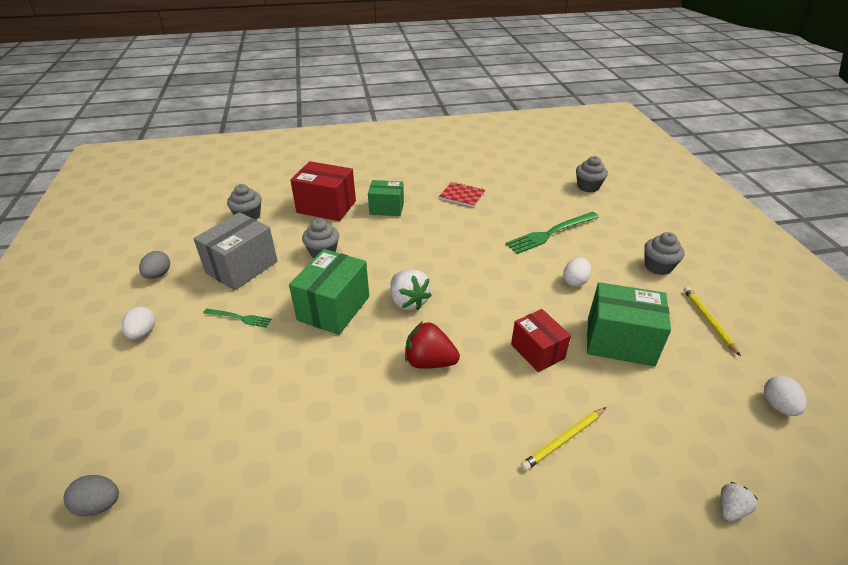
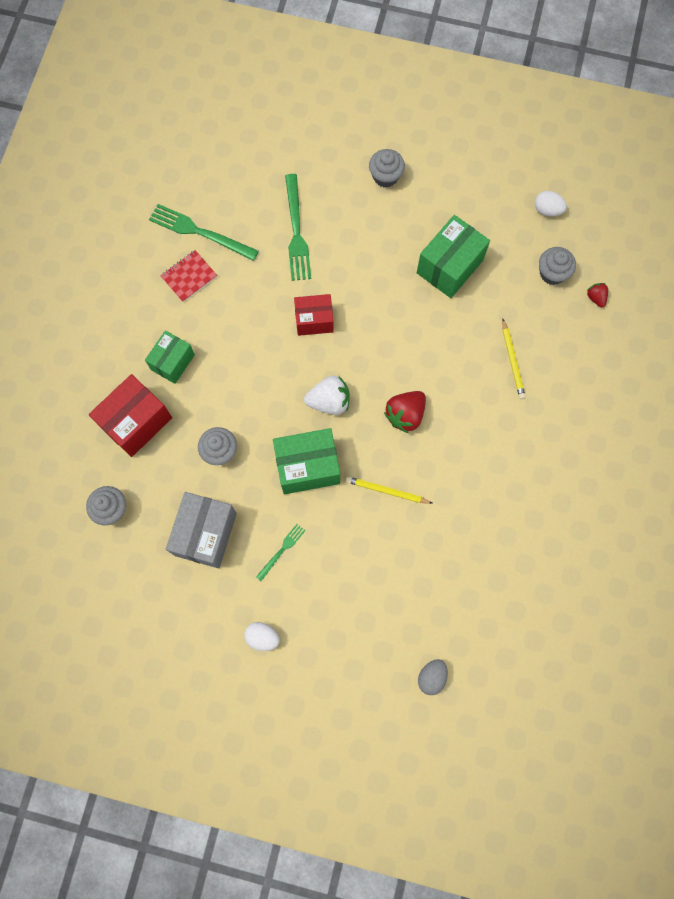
camera: 65 degrees left, 35 degrees up
grey egg [139,251,170,279] -> none
grey box [193,212,278,290] -> grey box turned 45 degrees clockwise [166,492,237,568]
green box [289,249,369,335] -> green box turned 60 degrees counterclockwise [273,428,340,494]
red box [511,309,571,372] -> red box moved to [294,294,334,336]
white egg [563,258,591,287] -> none
grey cupcake [576,156,608,192] -> grey cupcake moved to [539,247,576,285]
yellow pencil [684,287,741,356] -> yellow pencil moved to [346,476,433,504]
white strawberry [721,482,758,521] -> red strawberry [587,283,608,307]
none -> green fork [149,204,259,261]

